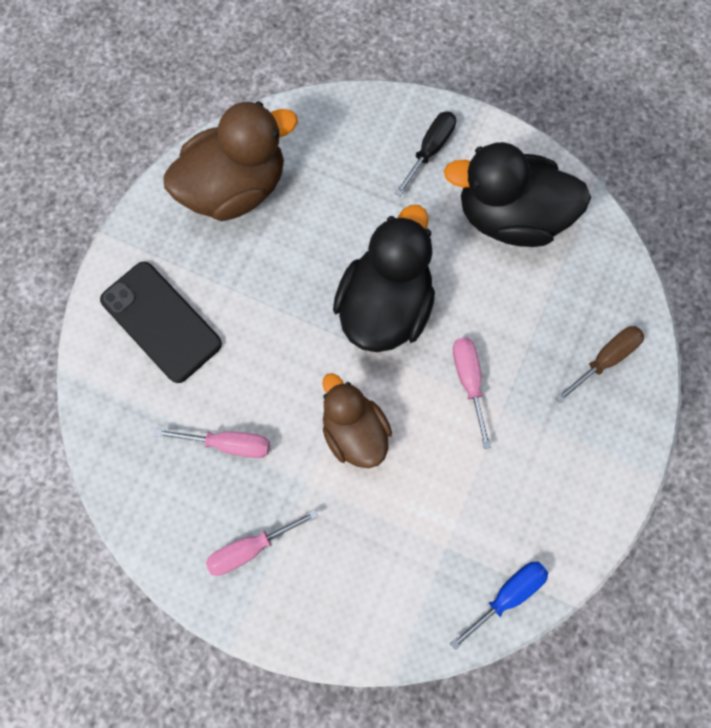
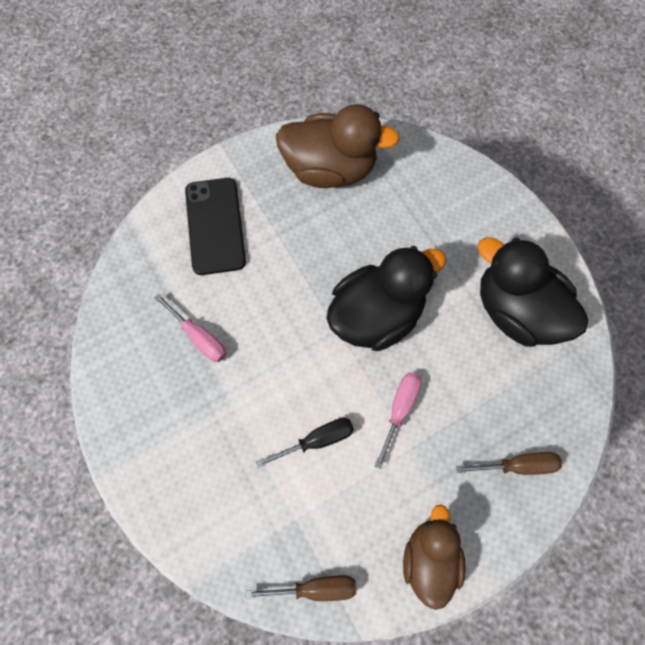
camera: 35 degrees right, 5 degrees down
pink screwdriver [206,510,318,576] -> none
brown duck [322,373,392,468] -> brown duck moved to [403,504,466,610]
black screwdriver [395,111,456,196] -> black screwdriver moved to [256,418,354,468]
blue screwdriver [450,561,548,650] -> brown screwdriver [245,575,356,601]

